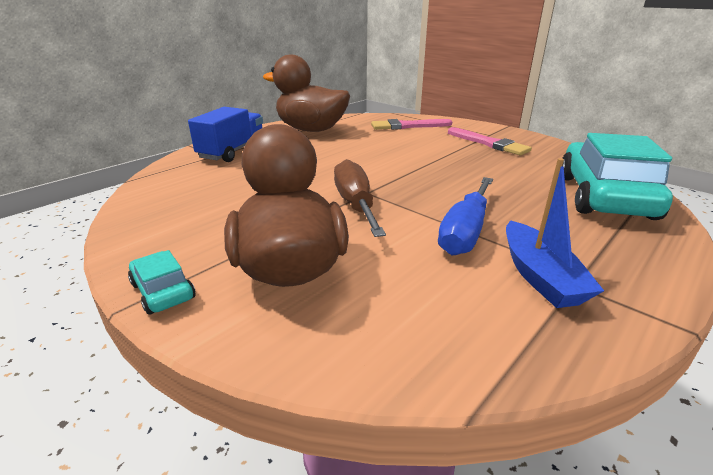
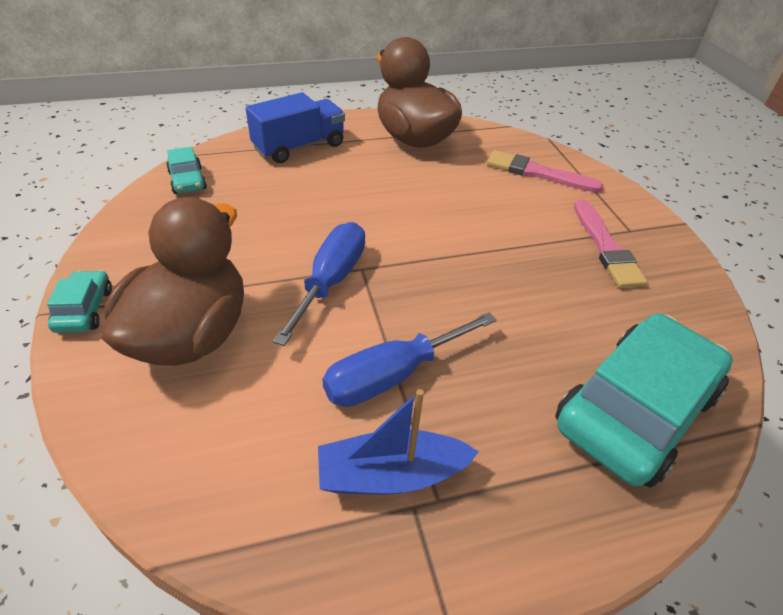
camera: 30 degrees right, 15 degrees up
brown screwdriver [334,159,386,237] -> blue screwdriver [273,222,365,346]
blue boat [506,158,604,308] -> blue boat turned 60 degrees clockwise [318,389,479,494]
none -> turquoise car [166,147,207,194]

